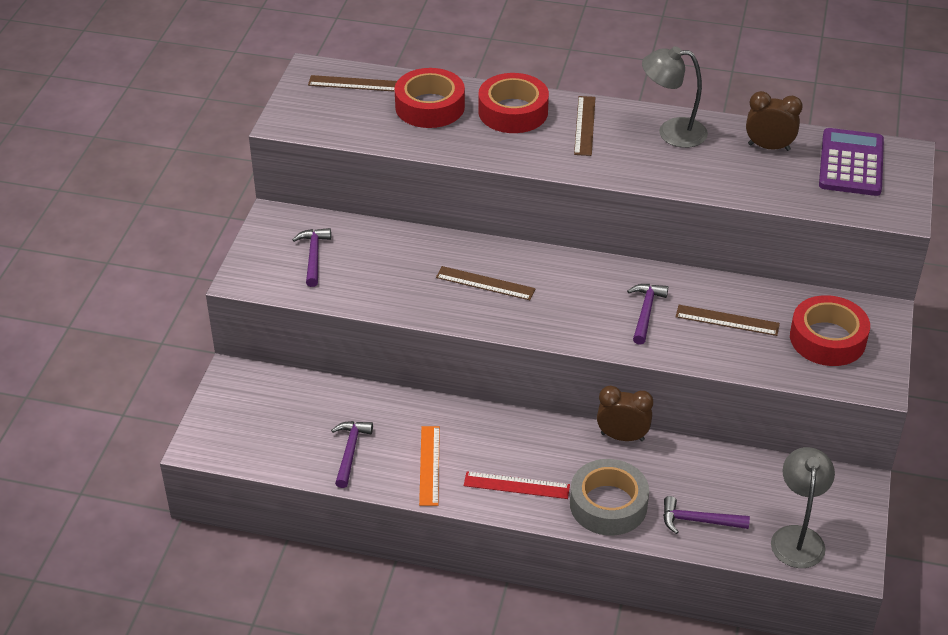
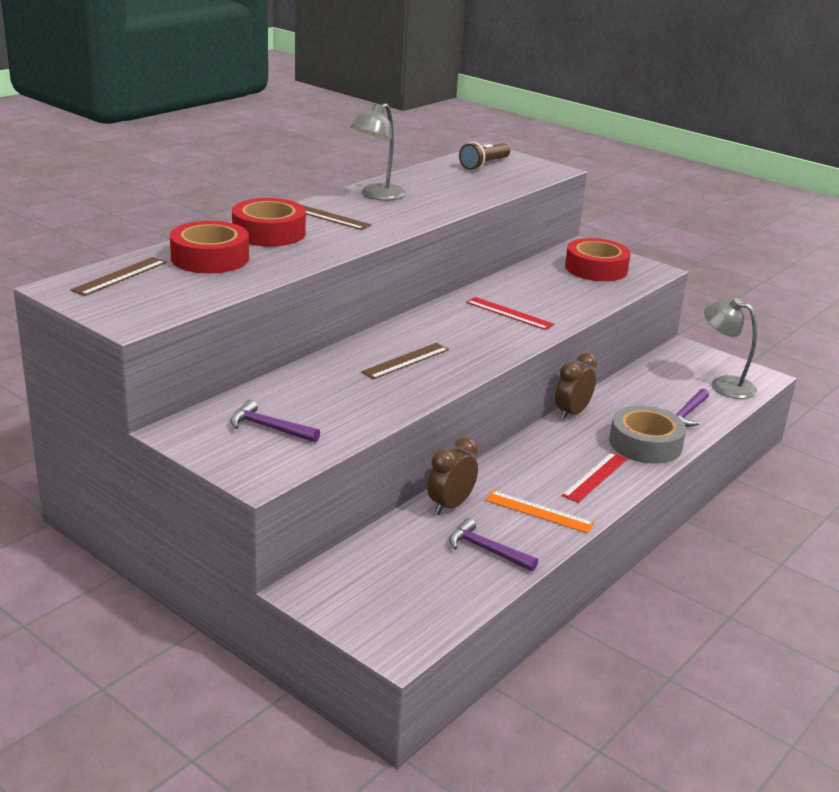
camera: 65 degrees left, 15 degrees down
purple hammer [627,284,668,345] -> red ruler [466,297,555,330]
brown ruler [676,305,780,336] -> none
brown clock [746,91,803,151] -> brown clock moved to [427,437,478,515]
purple calculator [819,128,884,196] -> brown flashlight [459,142,510,170]

